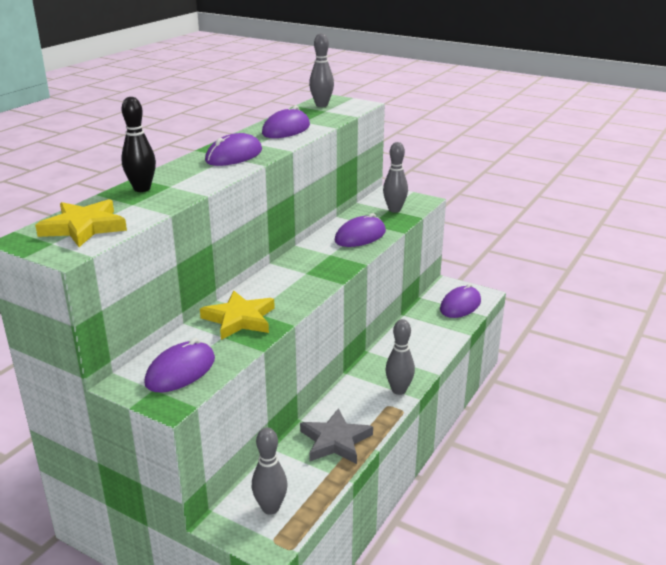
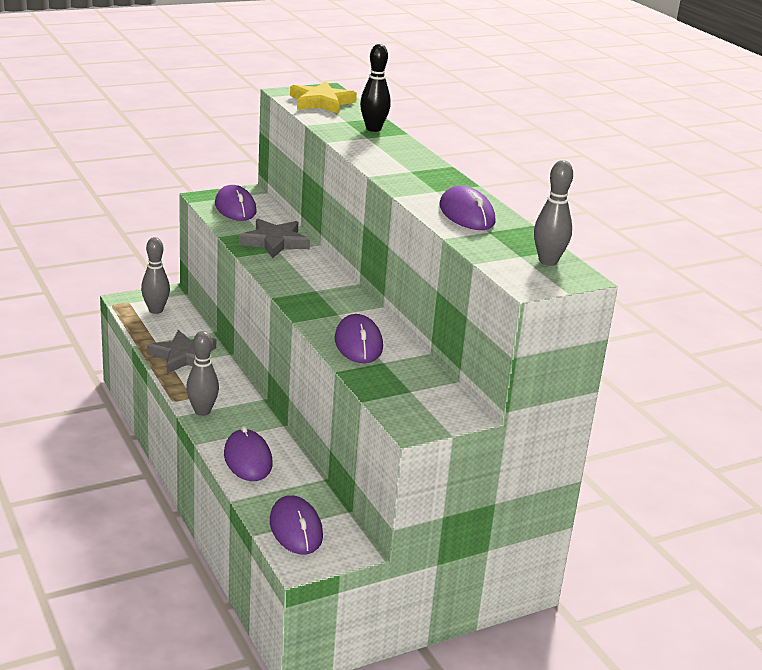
camera: 120 degrees right, 0 degrees up
yellow star [200,291,275,340] -> grey star [239,219,310,258]
purple mouse [205,133,262,166] -> purple mouse moved to [224,426,273,481]
grey bowling pin [383,142,408,213] -> none

